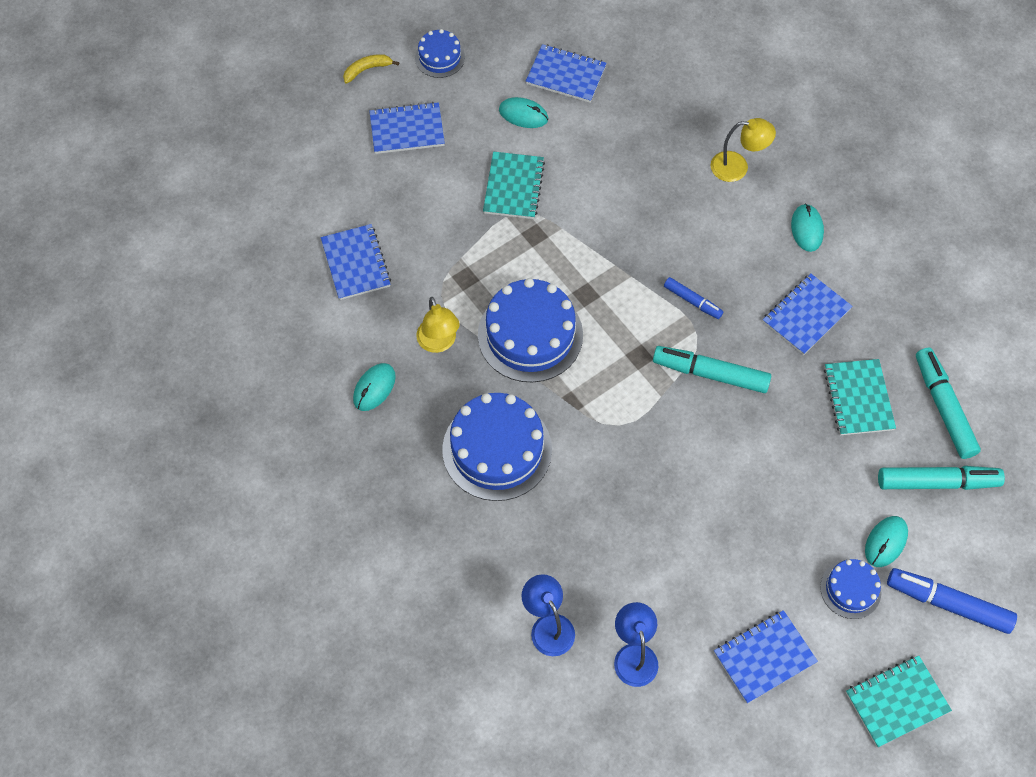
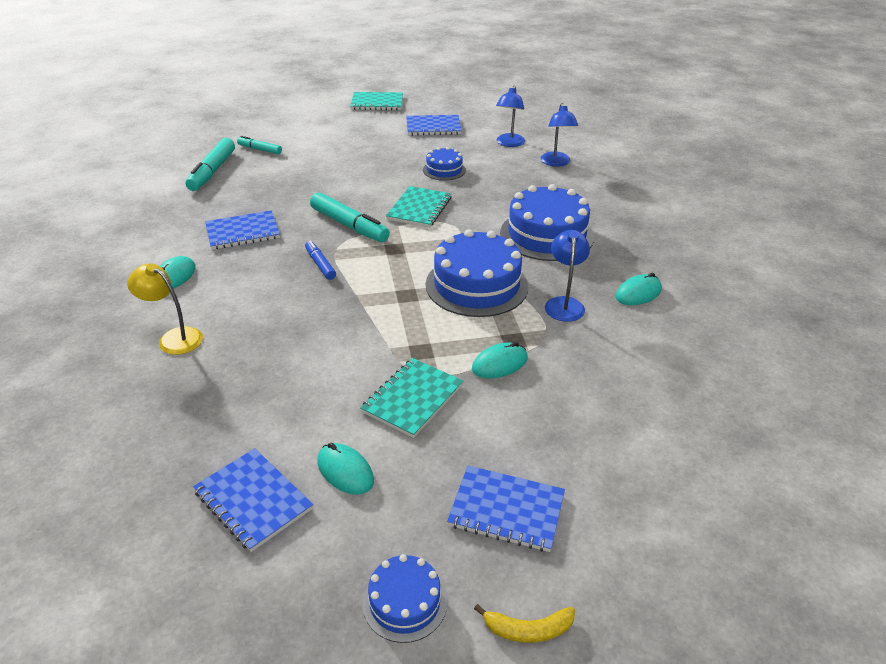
camera: 155 degrees left, 25 degrees down
blue notebook [321,224,391,300] -> none
yellow lamp [416,297,460,353] -> blue lamp [545,230,590,322]
blue cake [820,559,881,619] -> blue cake moved to [423,147,466,181]
turquoise notebook [824,359,896,435] -> turquoise notebook moved to [386,186,452,228]
turquoise mouse [865,516,908,567] -> turquoise mouse moved to [472,342,527,378]
turquoise marker [878,466,1005,490] -> turquoise marker [237,136,282,154], size x0.57
blue marker [887,568,1017,634] -> none

